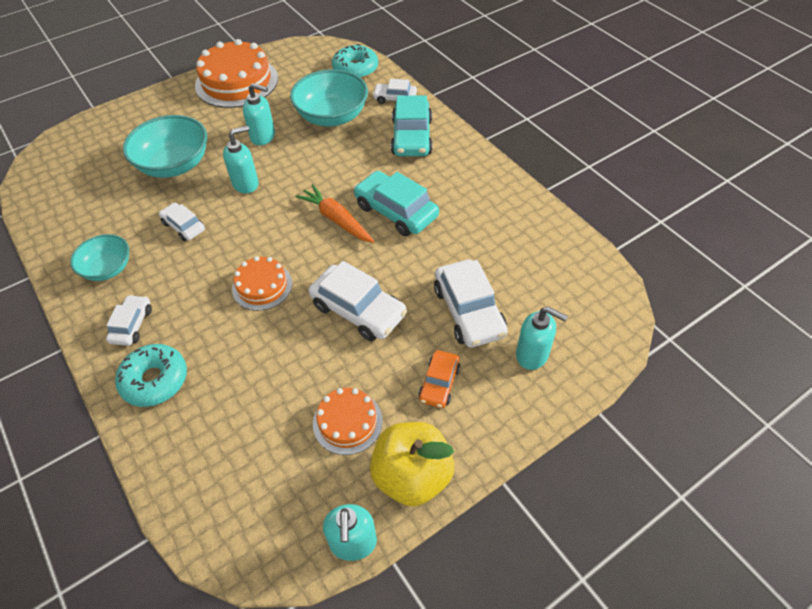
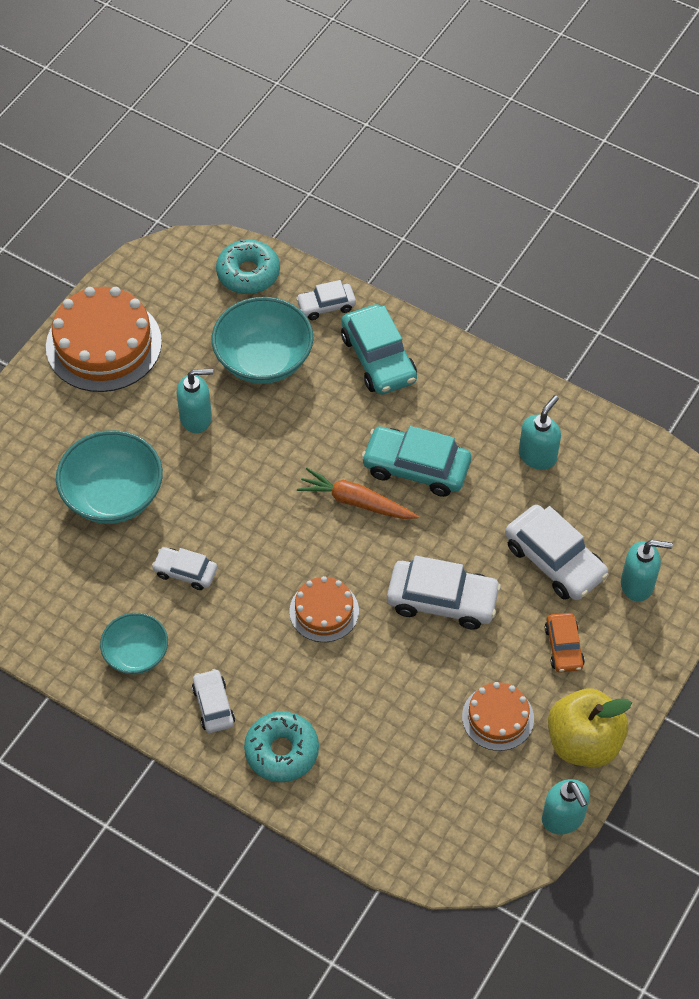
camera: 25 degrees left, 5 degrees up
turquoise soap dispenser [223,126,259,193] -> turquoise soap dispenser moved to [519,395,561,470]

